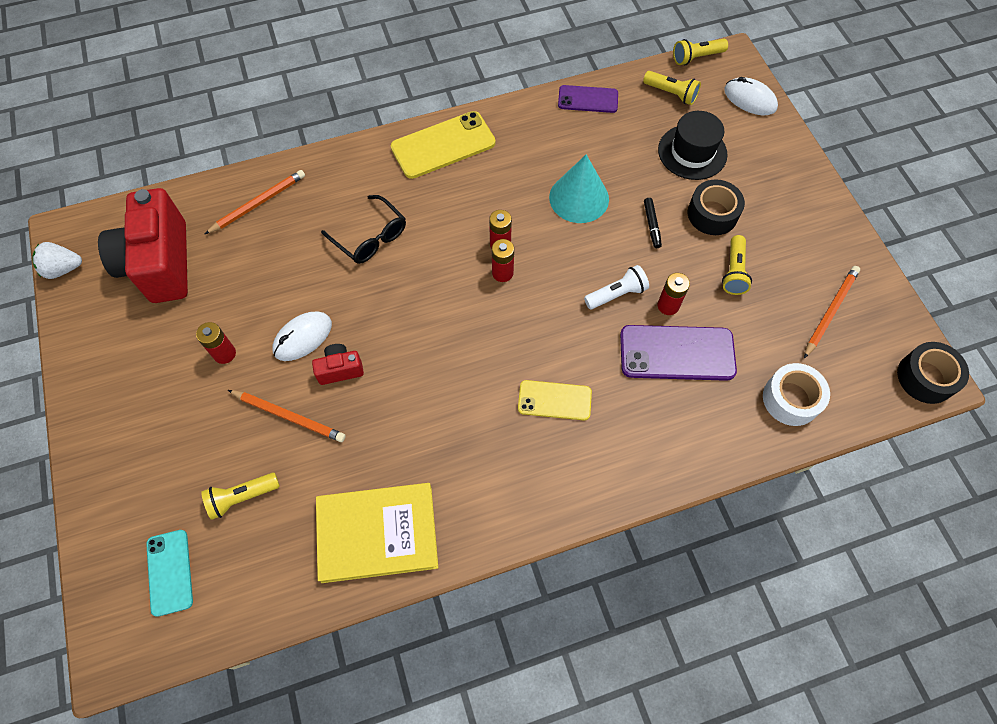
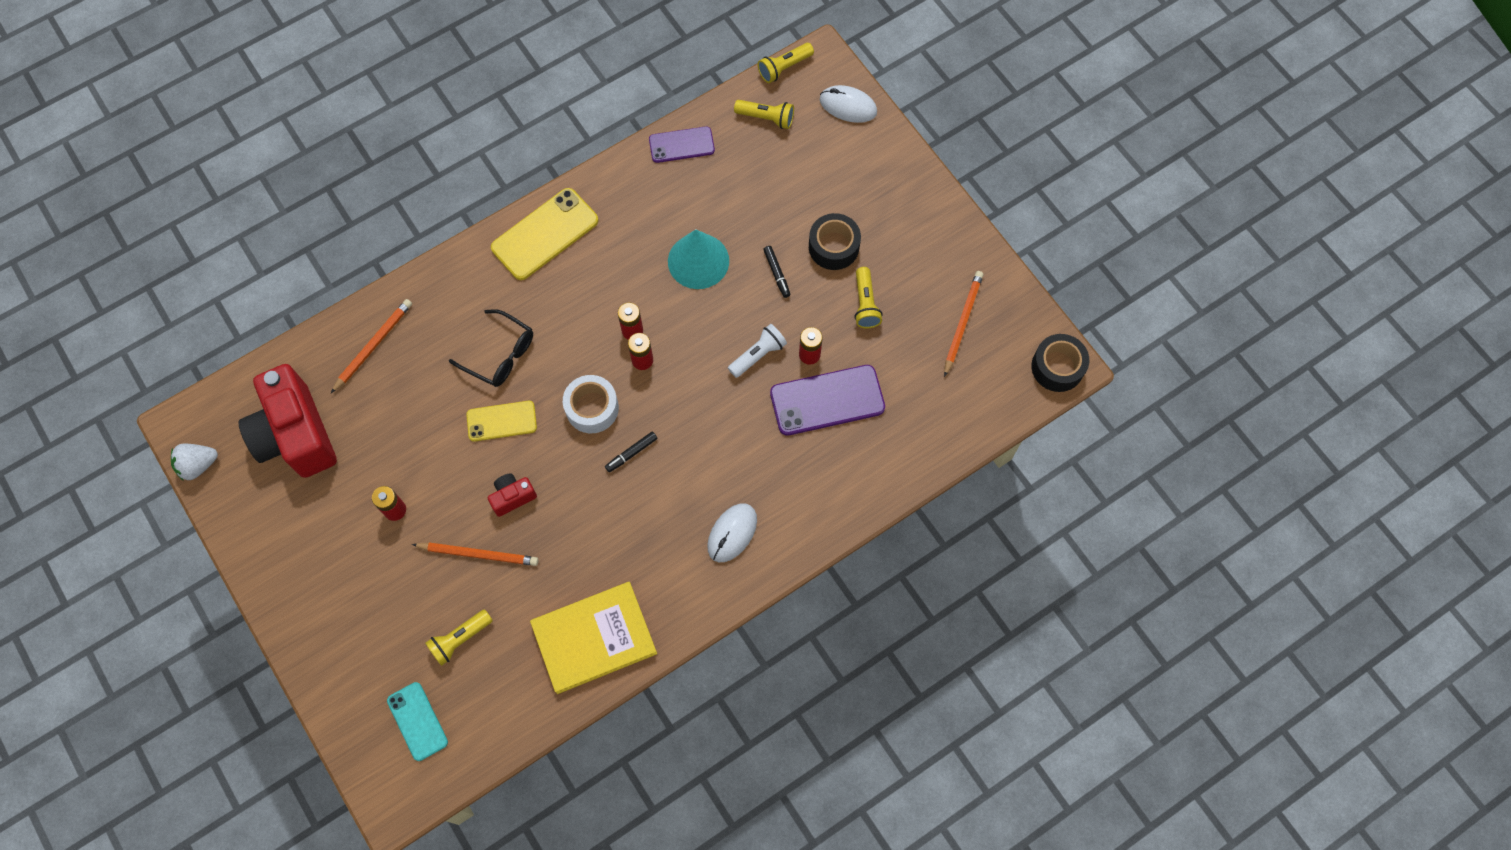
camera: 15 degrees left, 5 degrees up
white mouse [272,312,332,361] -> white mouse moved to [707,503,757,562]
yellow phone [518,380,592,420] -> yellow phone moved to [466,401,537,442]
black hat [658,111,728,180] -> none
white tape [763,363,830,426] -> white tape moved to [563,375,619,433]
none -> black marker [605,432,657,472]

